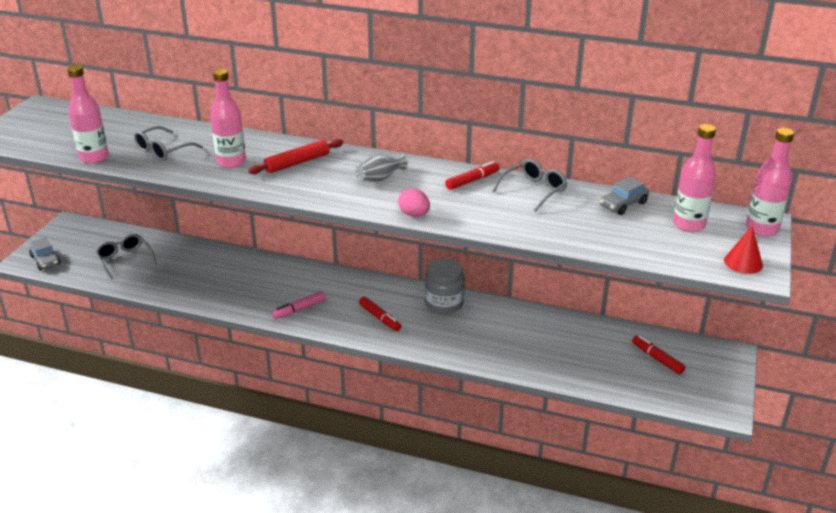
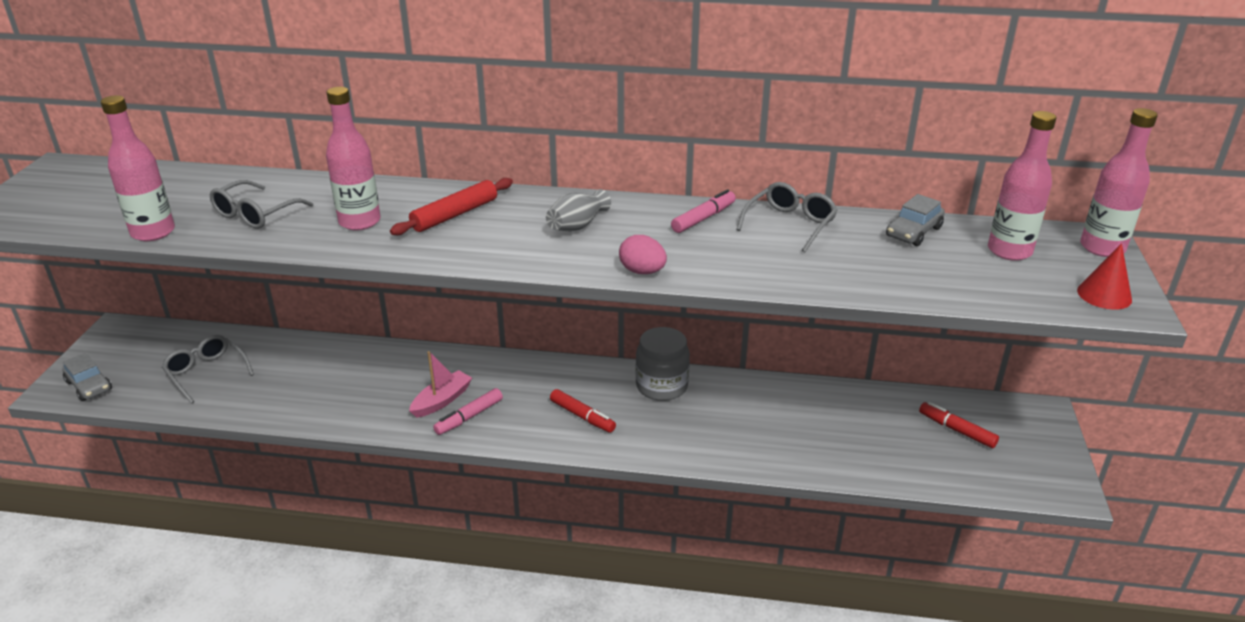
camera: 10 degrees left, 0 degrees up
red marker [445,161,500,190] -> pink marker [671,189,736,233]
none -> pink boat [409,351,472,418]

